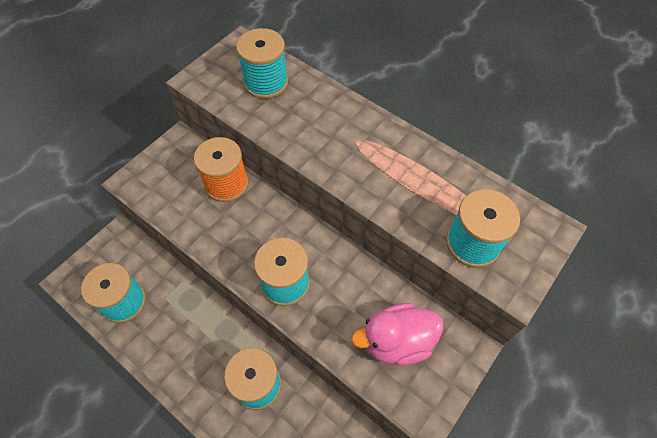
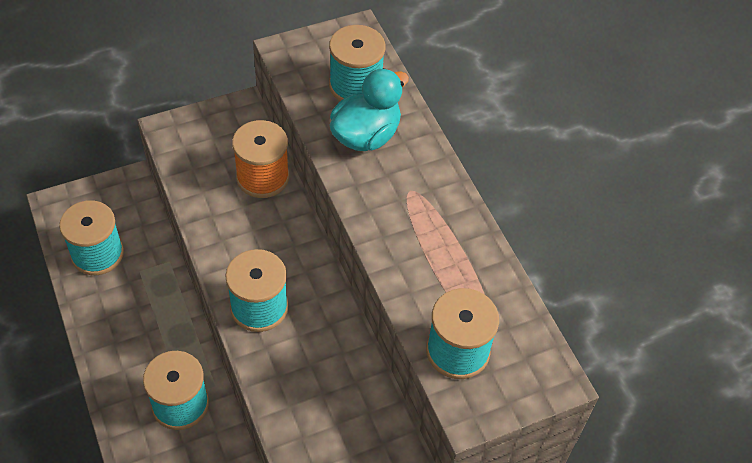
camera: 25 degrees right, 5 degrees down
pink duck [351,303,443,366] -> none
none -> turquoise duck [330,68,409,151]

